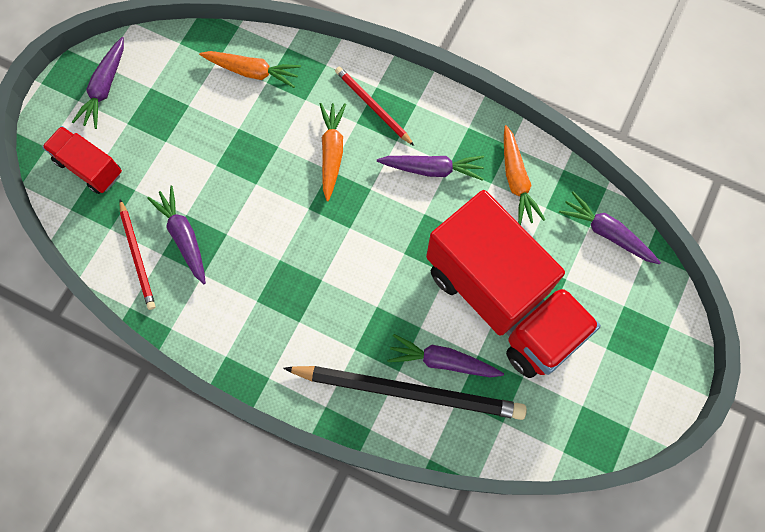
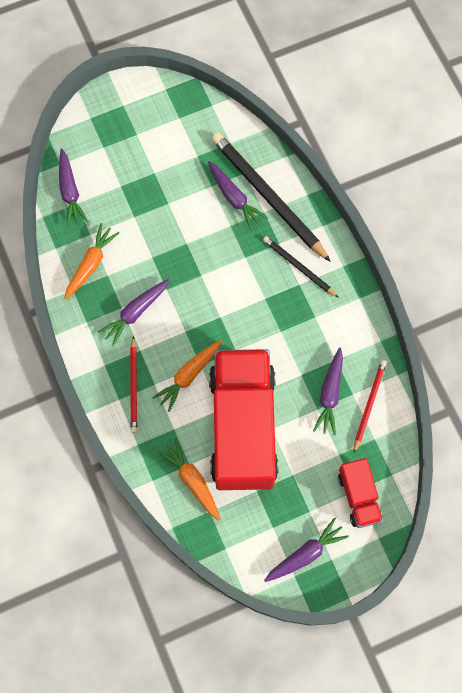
camera: 140 degrees left, 0 degrees up
purple carrot [377,156,484,181] -> purple carrot turned 90 degrees counterclockwise [98,279,169,347]
red truck [426,190,601,378] -> red truck moved to [209,349,278,490]
none -> black pencil [263,236,339,298]

